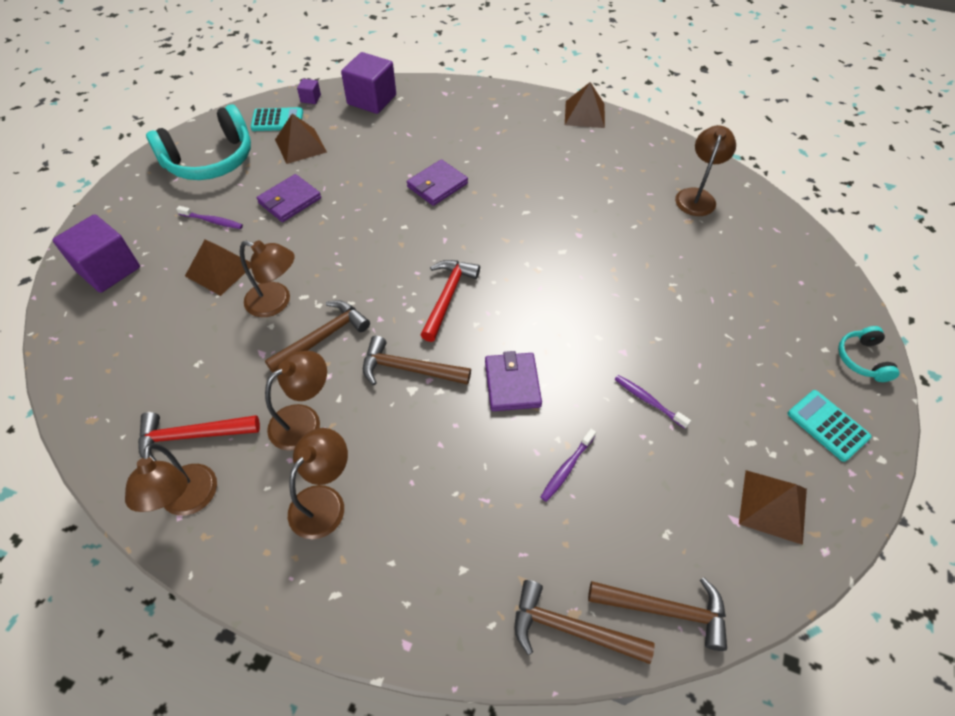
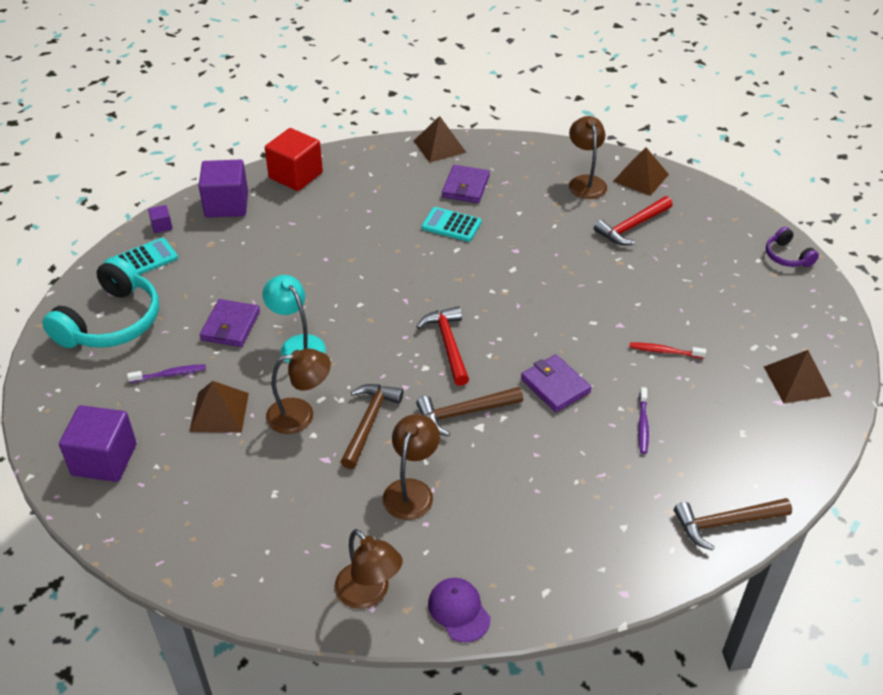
camera: 30 degrees left, 10 degrees down
red hammer [138,412,260,461] -> red hammer moved to [594,196,673,245]
brown pyramid [275,113,327,164] -> brown pyramid moved to [613,147,669,196]
brown lamp [288,428,348,539] -> none
purple wallet [407,159,468,206] -> purple wallet moved to [442,165,490,203]
brown hammer [588,577,727,651] -> none
purple toothbrush [615,375,691,429] -> red toothbrush [629,342,706,359]
turquoise calculator [788,390,871,462] -> turquoise calculator moved to [422,207,482,242]
turquoise headphones [838,326,900,382] -> purple headphones [766,227,819,267]
none -> turquoise lamp [262,275,326,363]
none -> red cube [265,128,323,191]
none -> purple cap [428,578,491,642]

